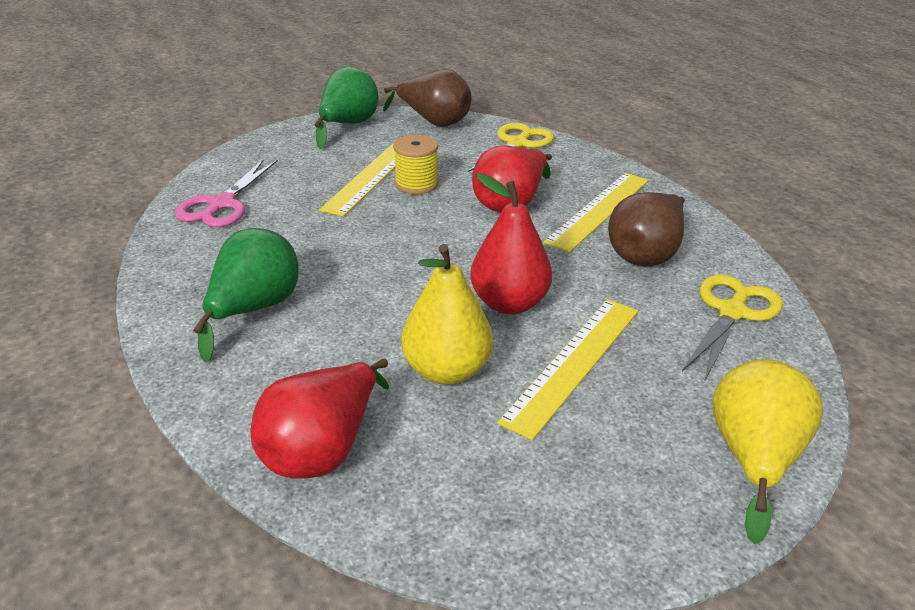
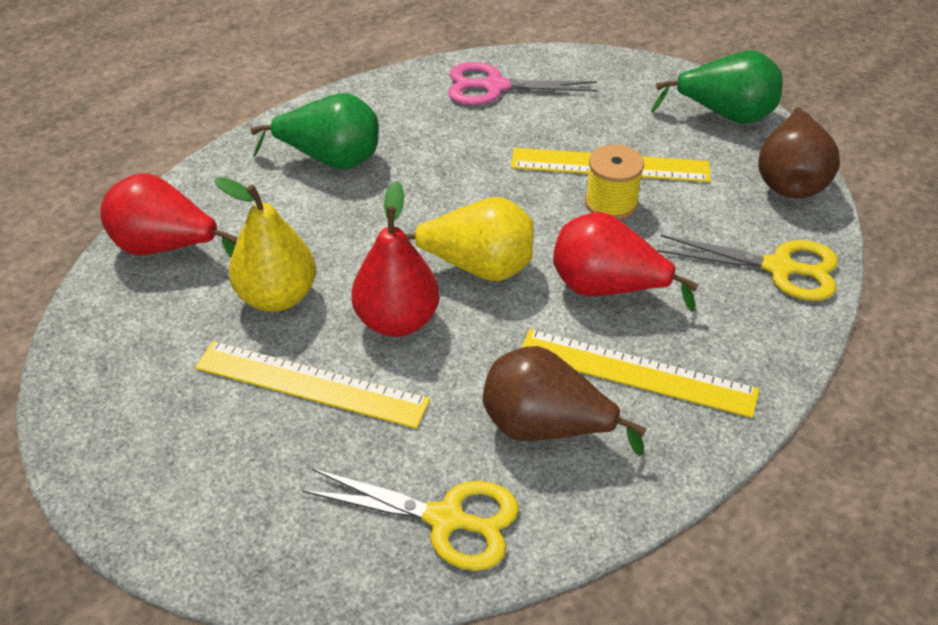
camera: 75 degrees right, 10 degrees up
yellow pear [712,359,823,544] -> yellow pear moved to [405,197,534,281]

